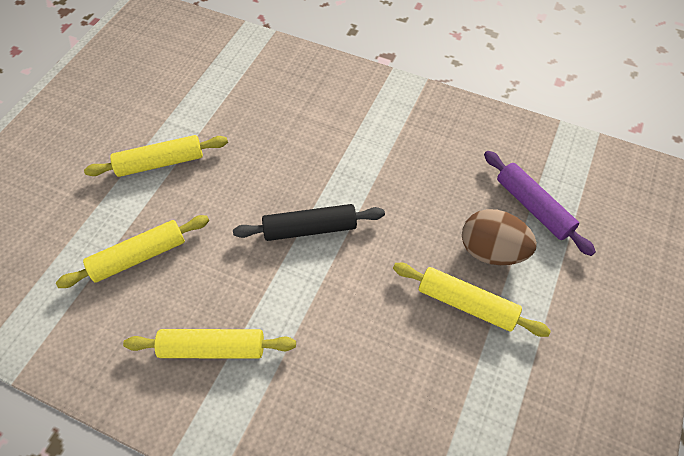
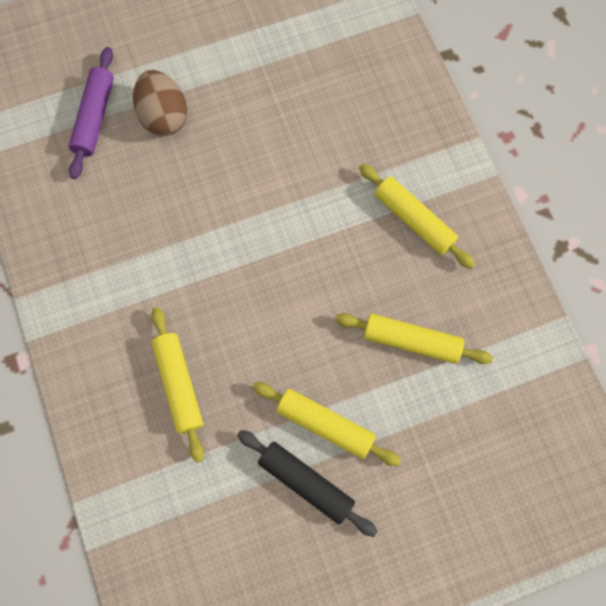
camera: 135 degrees left, 15 degrees up
black rolling pin [233,204,385,241] -> black rolling pin moved to [237,430,378,537]
yellow rolling pin [393,263,551,337] -> yellow rolling pin moved to [151,307,204,462]

